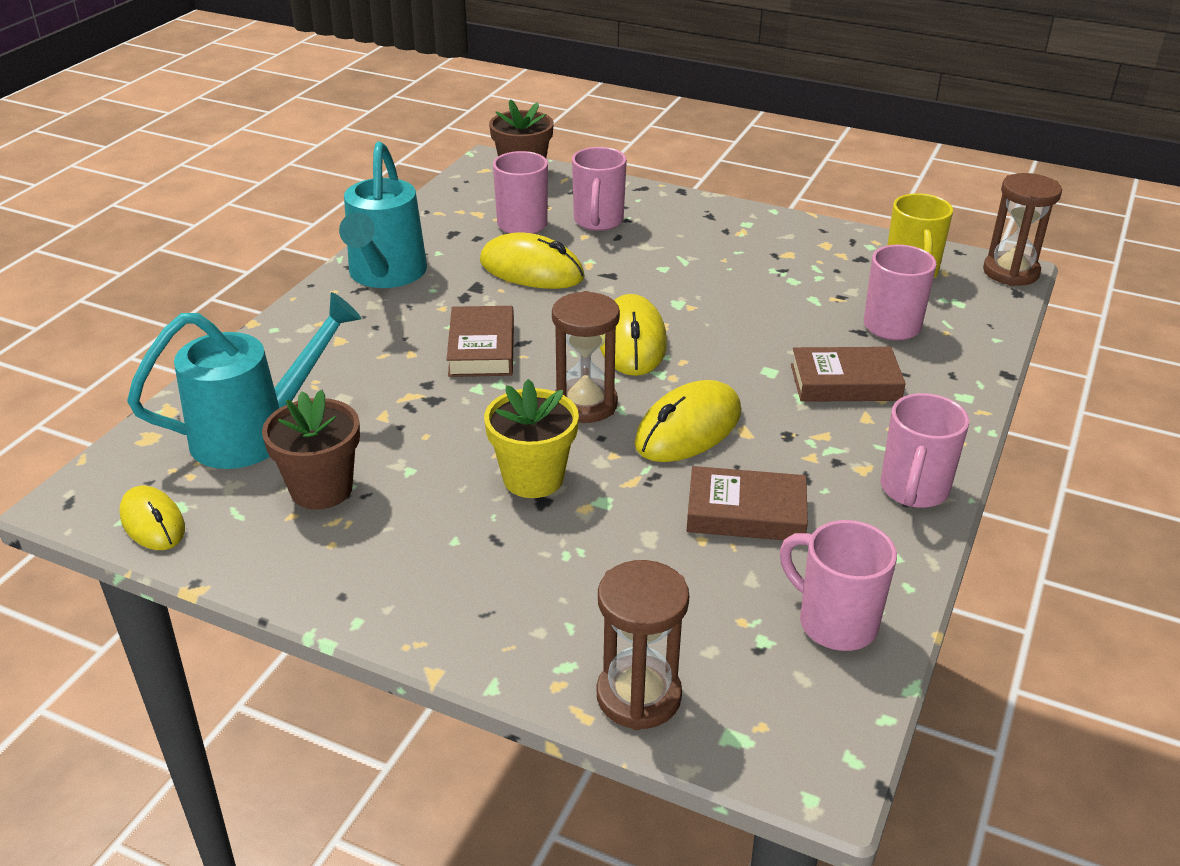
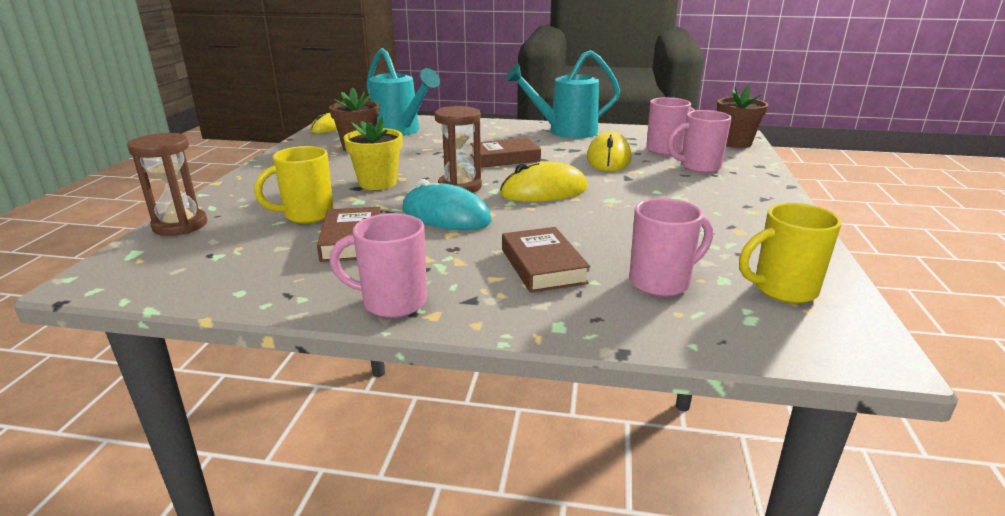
camera: 75 degrees right, 10 degrees down
yellow mouse [634,380,741,462] -> turquoise mouse [402,179,492,230]
pink mug [780,520,897,651] -> none
brown hourglass [983,173,1062,286] -> none
none -> yellow mug [254,146,334,223]

